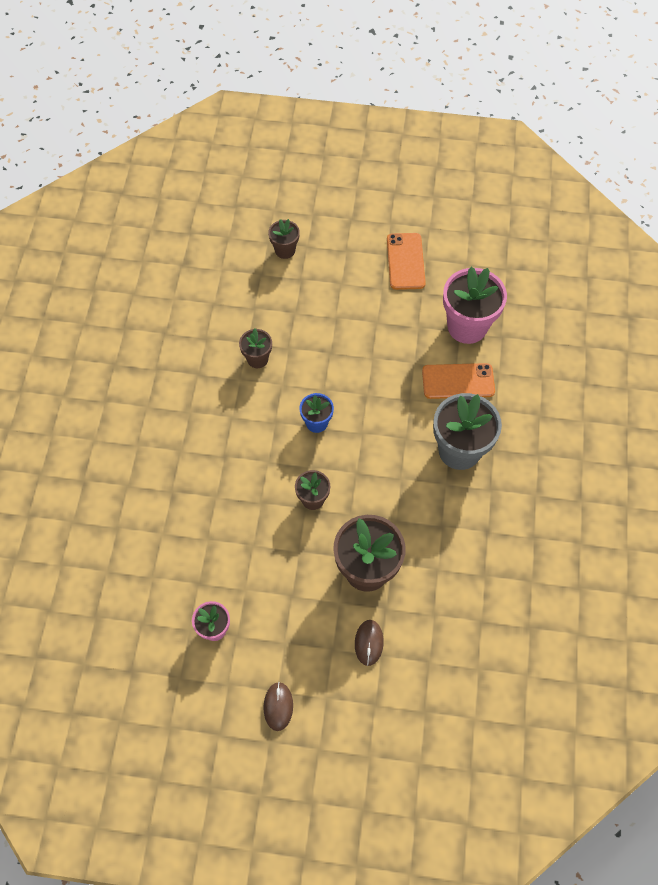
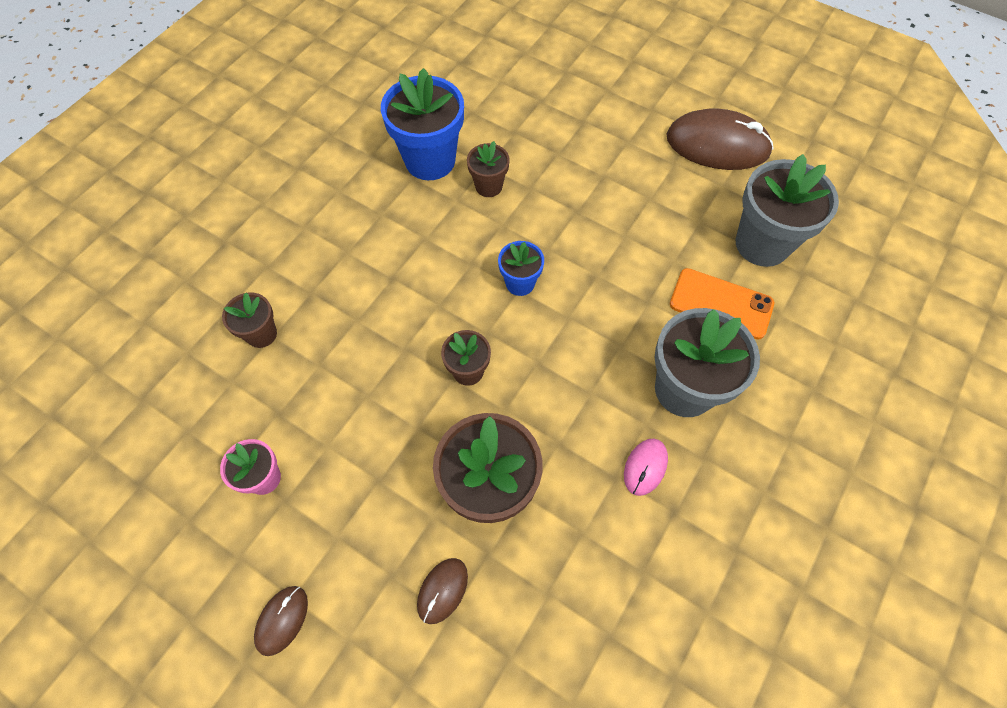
camera: 25 degrees right, 0 degrees up
brown flower pot [268,219,300,259] -> brown flower pot moved to [222,293,277,348]
orange phone [387,233,426,290] -> brown mouse [667,109,774,170]
pink flower pot [443,267,507,344] -> grey flower pot [736,154,839,267]
none -> blue flower pot [381,68,464,180]
none -> pink mouse [624,439,668,496]

